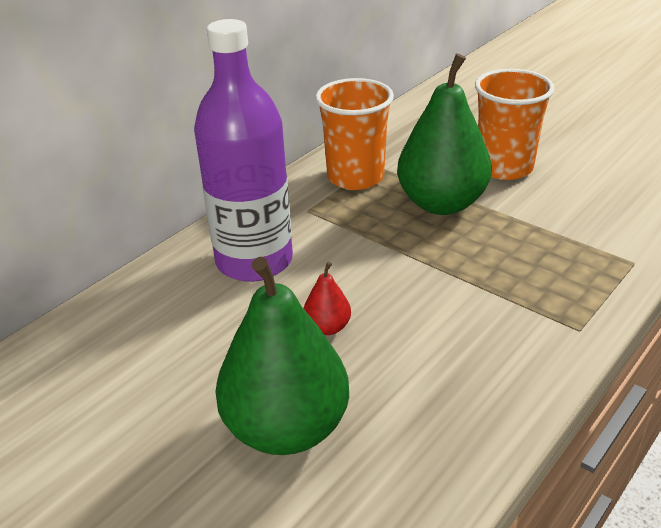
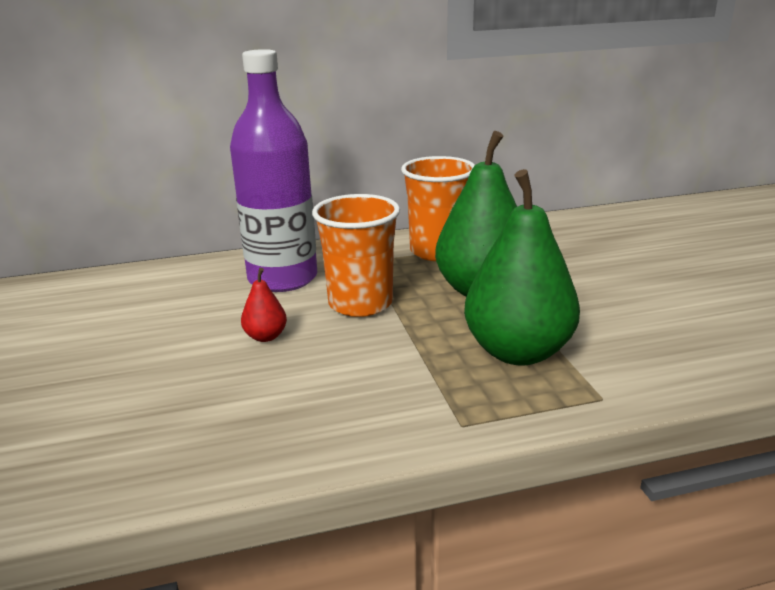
camera: 35 degrees right, 10 degrees down
green pear [216,257,349,455] -> green pear moved to [464,169,580,366]
orange cup [475,69,555,180] -> orange cup moved to [312,194,400,317]

